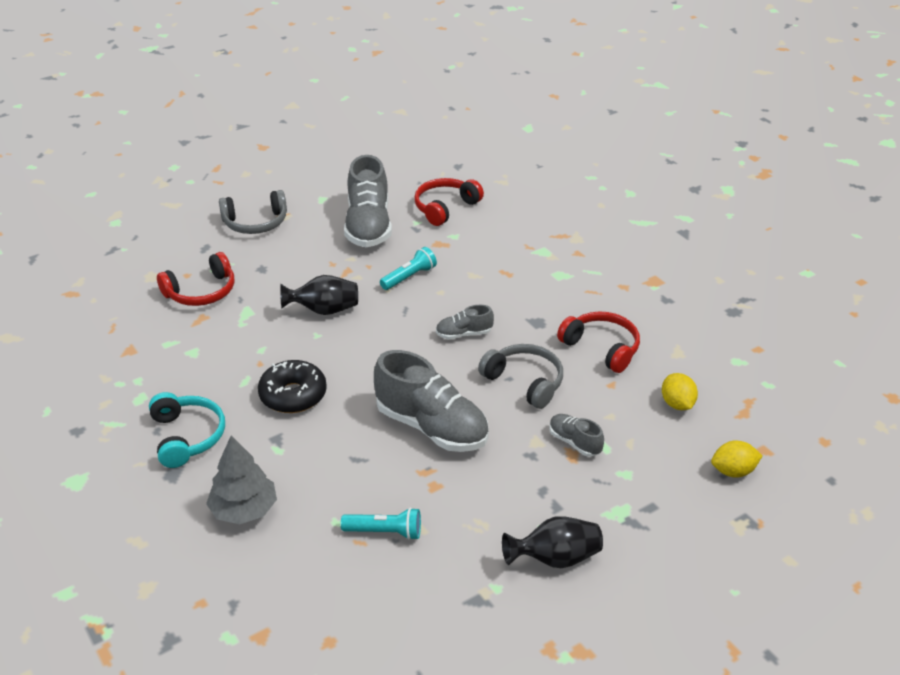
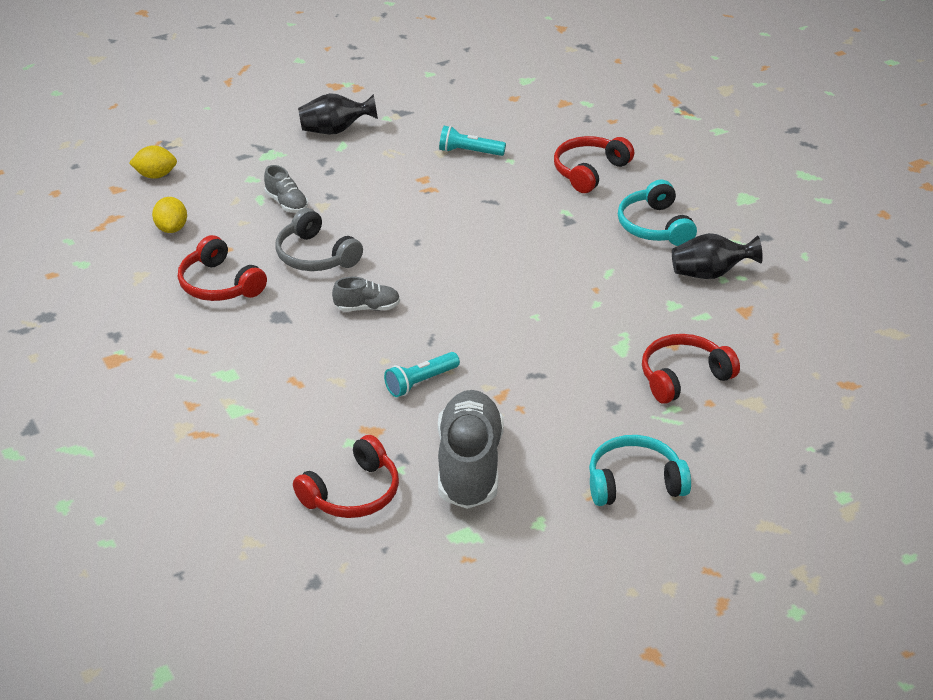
camera: 175 degrees left, 0 degrees up
grey tree [206,436,277,524] -> red headphones [554,136,634,193]
grey headphones [219,190,287,234] -> turquoise headphones [589,435,691,506]
black donut [258,360,327,413] -> none
black vase [280,275,358,315] -> black vase moved to [672,233,763,279]
grey shoe [374,350,489,452] -> none

